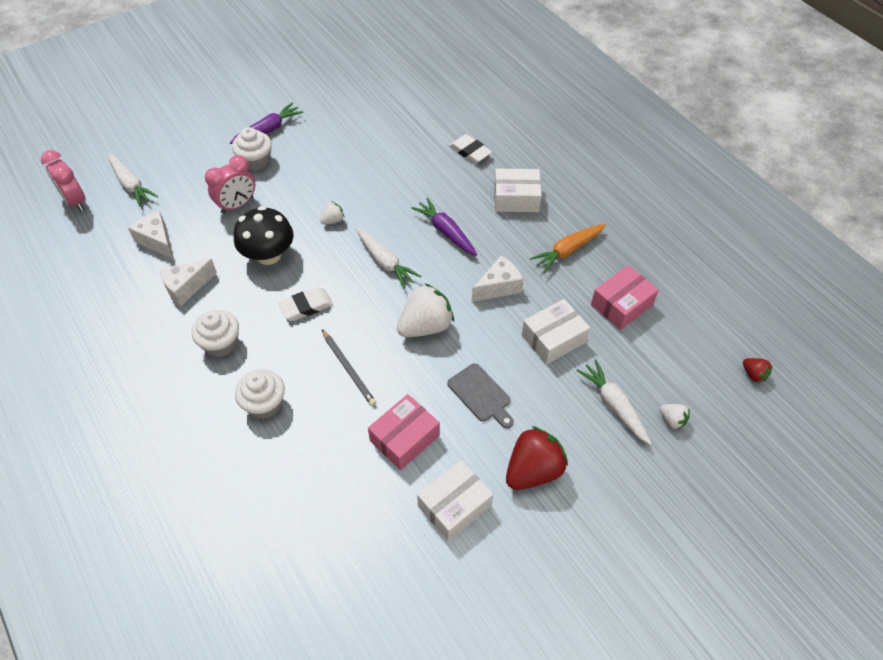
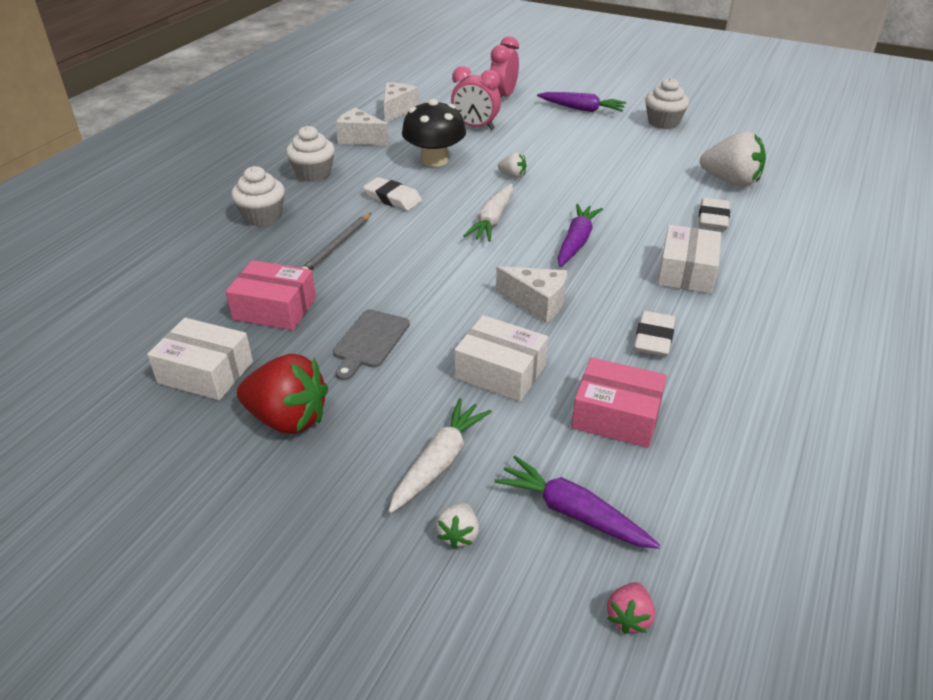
camera: 60 degrees right, 15 degrees down
pink clock [41,150,86,211] -> pink clock moved to [490,36,519,97]
white carrot [108,154,158,207] -> none
white cupcake [232,127,272,171] -> white cupcake moved to [645,78,689,129]
white strawberry [397,283,454,337] -> white strawberry moved to [700,131,766,186]
white box [494,169,542,212] -> white box turned 45 degrees clockwise [657,225,721,294]
orange carrot [530,224,606,273] -> white eraser [634,311,675,356]
red strawberry [743,358,773,383] -> pink strawberry [607,582,655,634]
none -> purple carrot [494,456,660,549]

